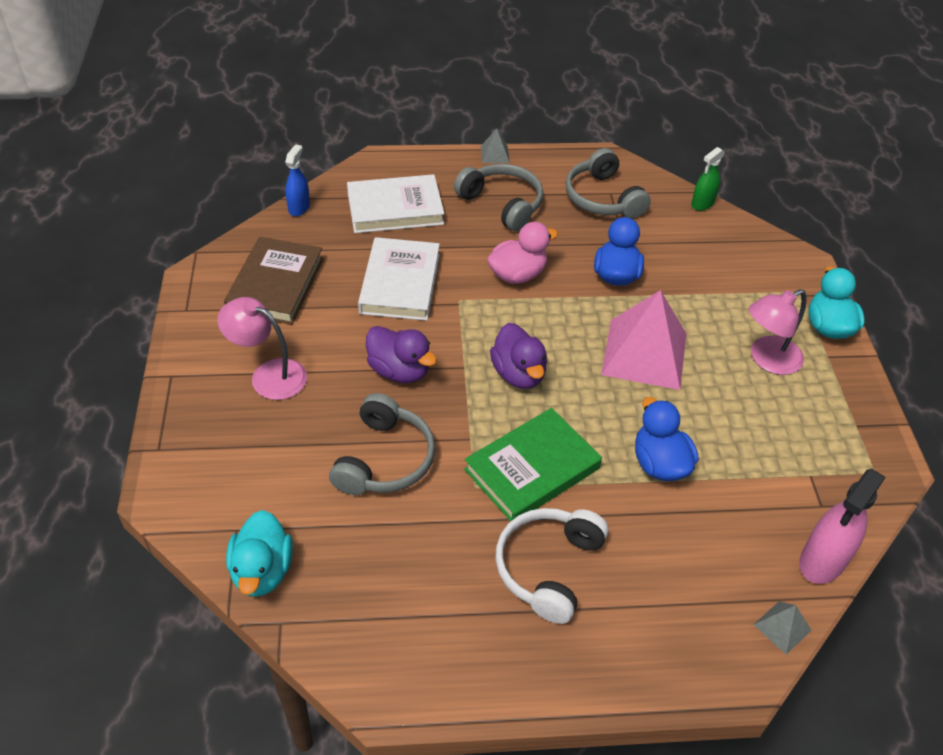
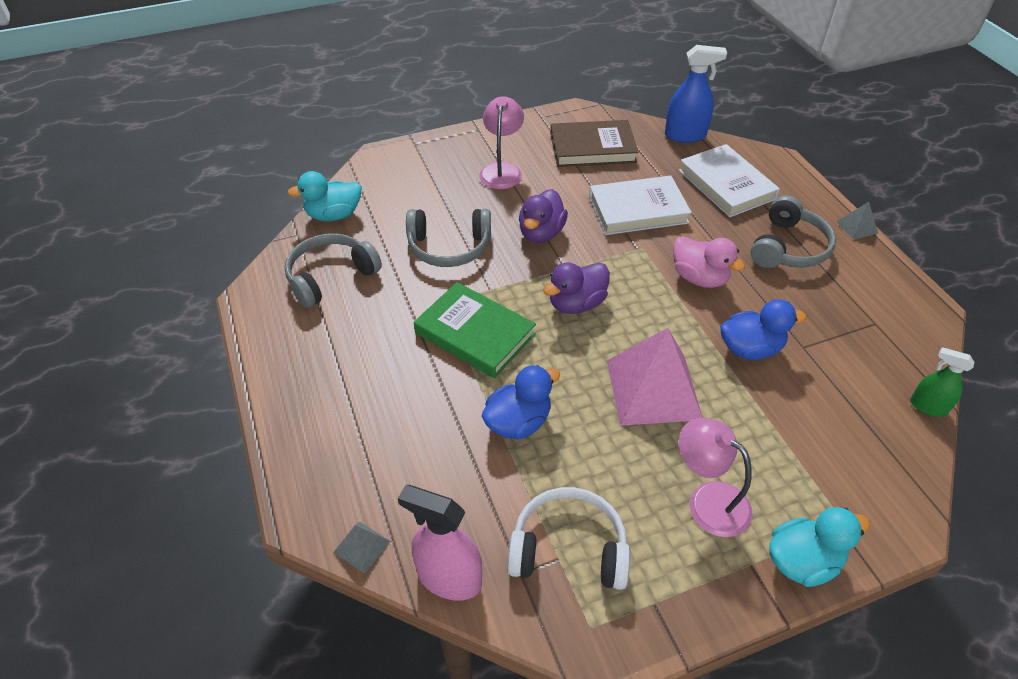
camera: 75 degrees right, 0 degrees up
blue spray bottle [285,144,310,216] -> blue spray bottle [665,45,727,143], size x1.61
white headphones [496,508,608,624] -> white headphones moved to [507,487,630,590]
grey headphones [566,148,651,219] -> grey headphones moved to [285,233,382,308]

